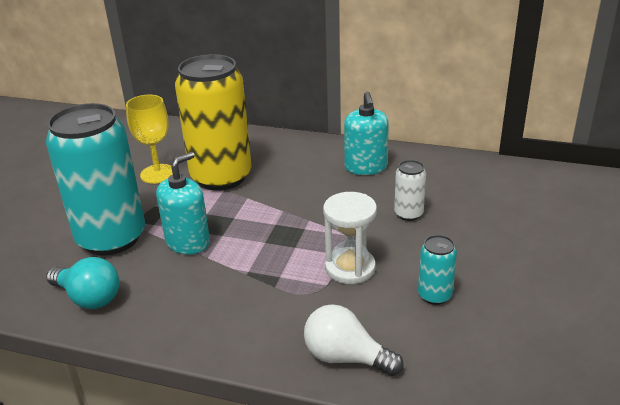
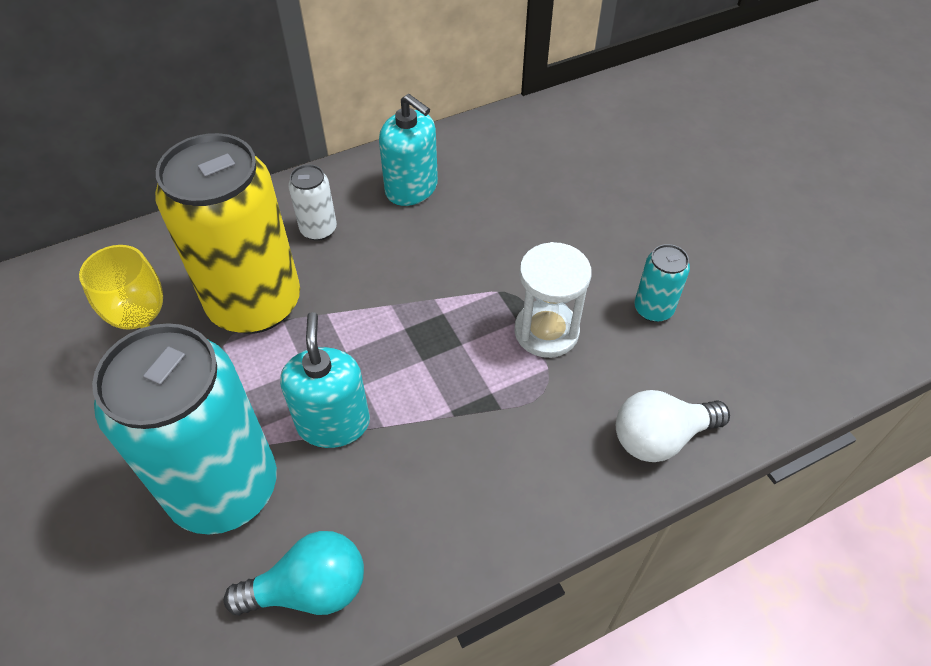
camera: 45 degrees left, 20 degrees up
white can [394,160,426,221] -> white can moved to [288,164,337,241]

